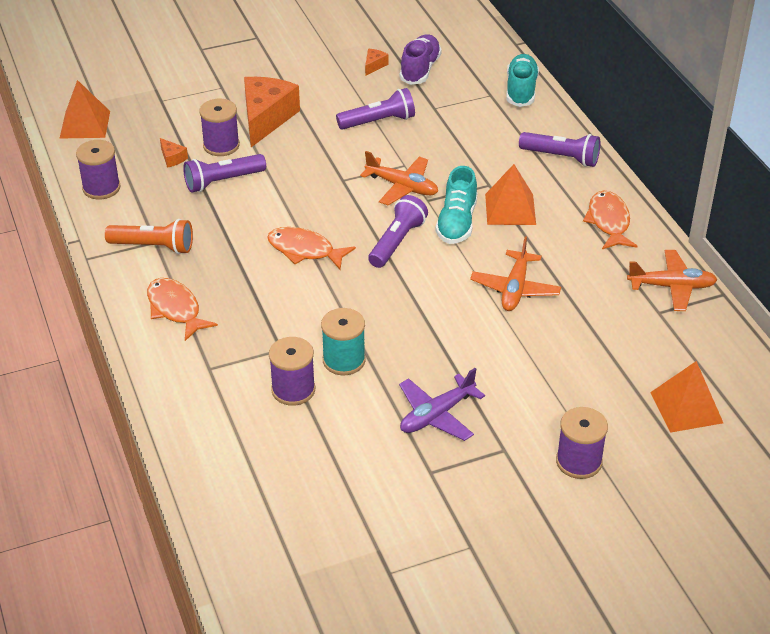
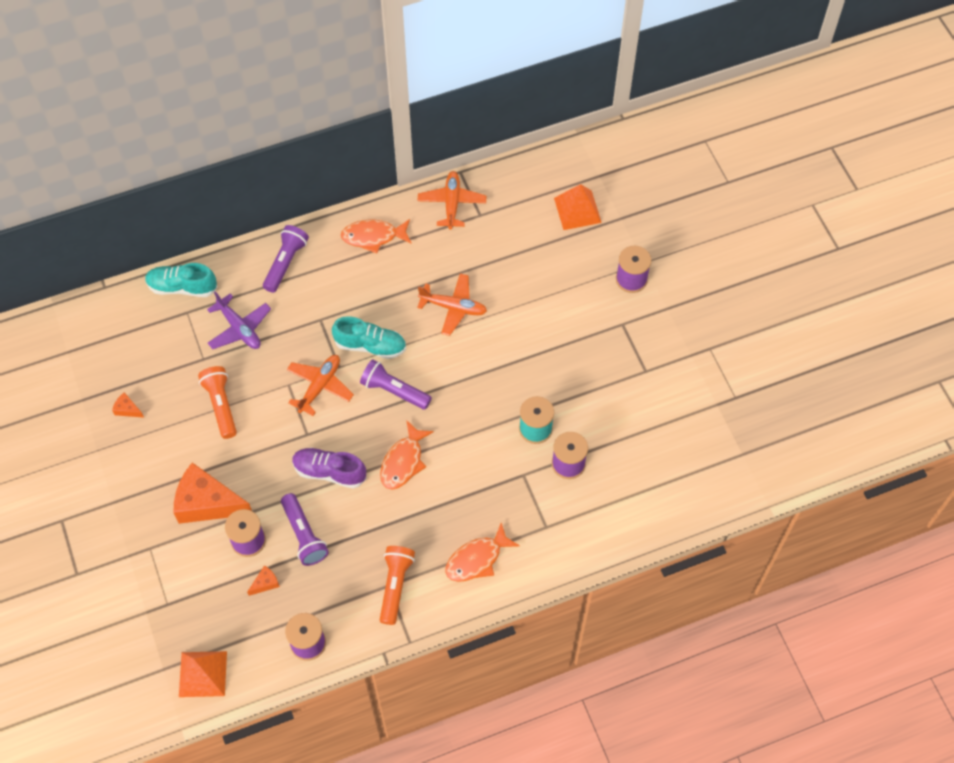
camera: 90 degrees left, 20 degrees up
purple flashlight [336,88,415,130] -> orange flashlight [198,366,237,439]
purple shoe [399,34,442,85] -> purple shoe moved to [292,448,366,489]
purple plane [399,368,485,441] -> purple plane moved to [207,291,271,349]
orange pyramid [485,164,536,225] -> none

